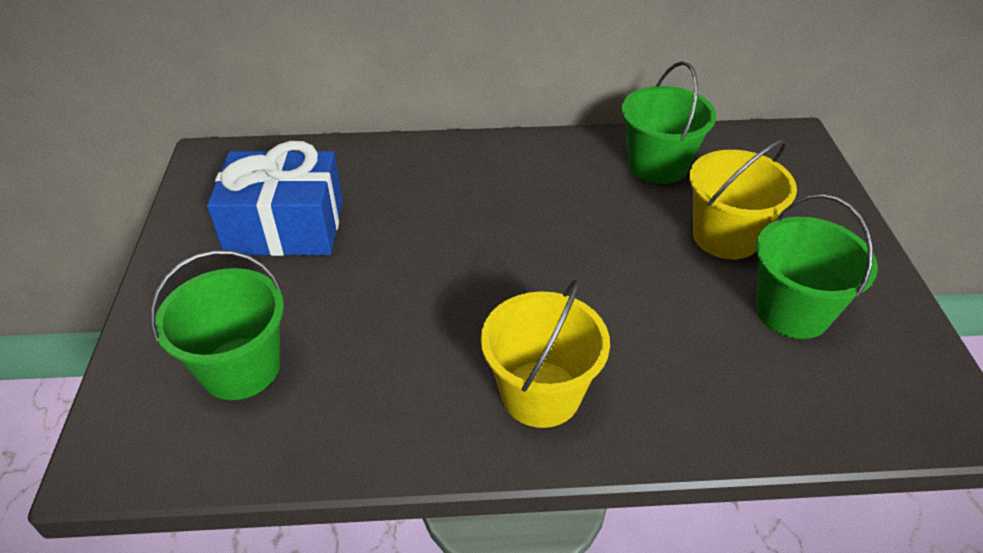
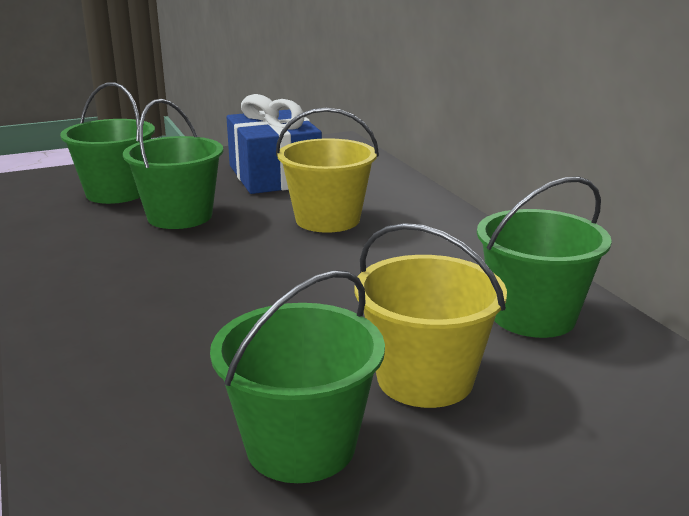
camera: 70 degrees right, 20 degrees down
yellow bucket [481,279,610,428] -> yellow bucket moved to [276,107,379,233]
none -> green bucket [123,99,223,229]

